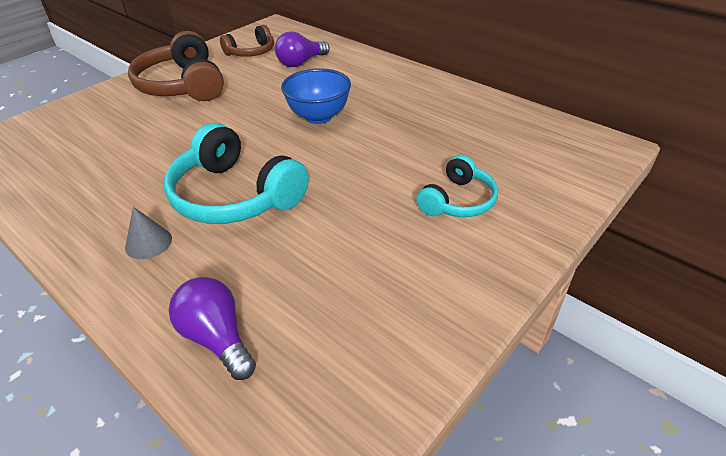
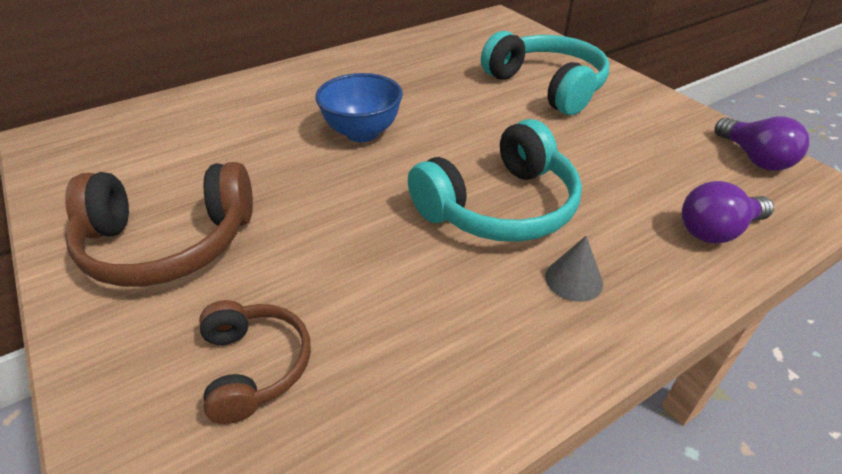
camera: 75 degrees left, 0 degrees up
brown headphones [220,25,274,57] -> brown headphones moved to [199,300,311,424]
purple light bulb [275,31,330,67] -> purple light bulb moved to [715,117,809,171]
turquoise headphones [416,155,498,217] -> turquoise headphones [481,31,609,115], size x1.71

